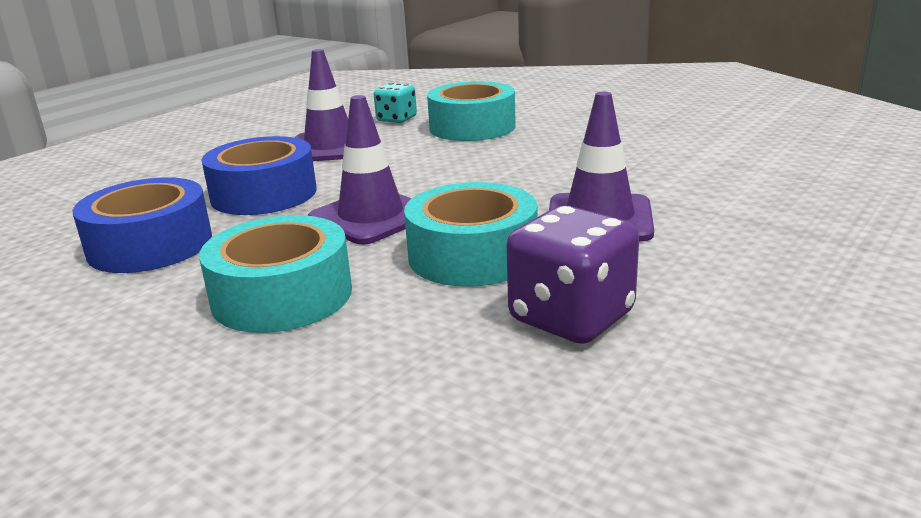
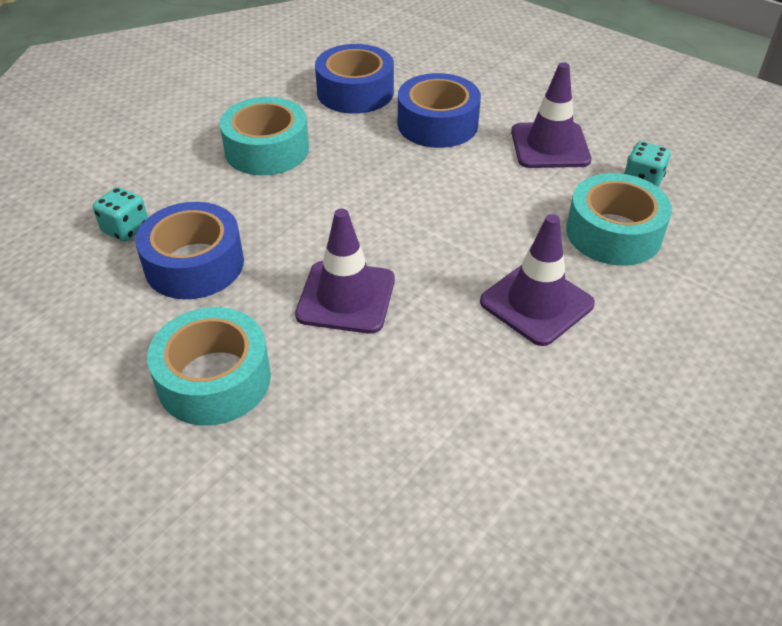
camera: 90 degrees right, 20 degrees up
purple traffic cone [308,95,412,244] -> purple traffic cone moved to [480,214,595,346]
turquoise tape [404,182,537,287] -> turquoise tape moved to [147,307,271,425]
purple dice [506,206,639,344] -> blue tape [135,202,244,299]
none -> turquoise dice [93,187,148,242]

